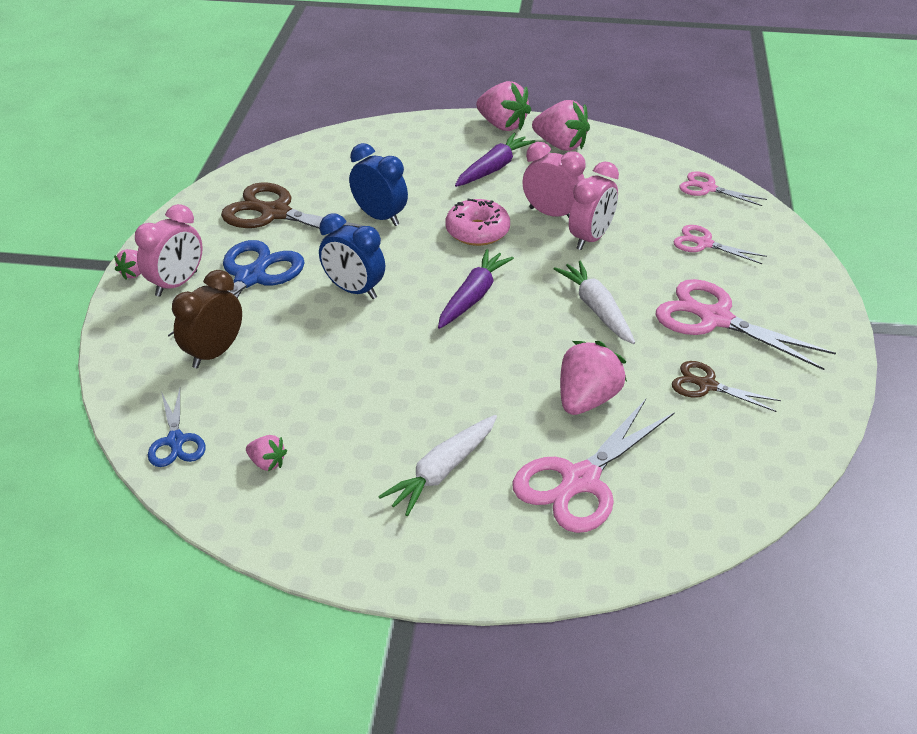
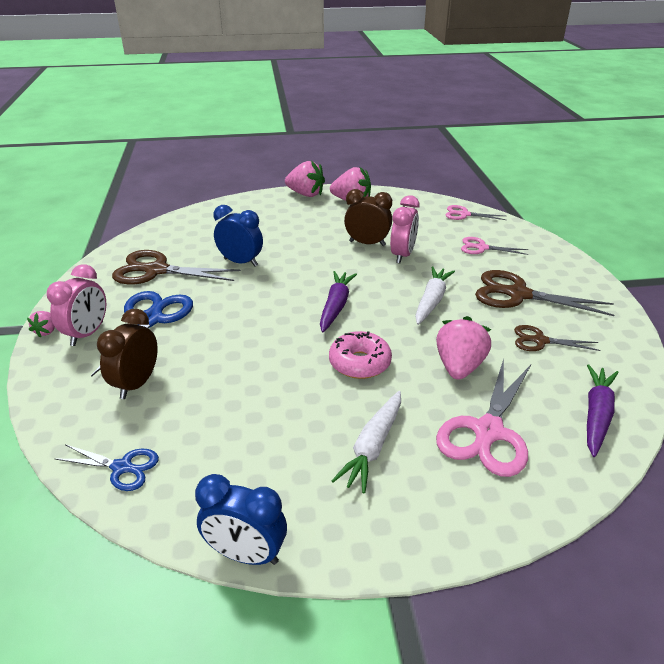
camera: 15 degrees left, 5 degrees down
blue scissors [148,389,206,467] -> blue scissors turned 45 degrees counterclockwise [55,444,159,491]
pink strawberry [246,435,287,471] -> none
blue clock [319,213,385,299] -> blue clock moved to [195,474,287,565]
pink donut [445,199,510,246] -> pink donut moved to [329,331,392,379]
purple carrot [455,133,536,187] -> purple carrot moved to [587,364,619,457]
pink clock [523,142,585,218] -> brown clock [344,189,392,246]
white carrot [554,260,635,344] -> white carrot turned 60 degrees clockwise [415,267,455,325]
pink scissors [656,279,836,370] -> brown scissors [475,270,614,316]

